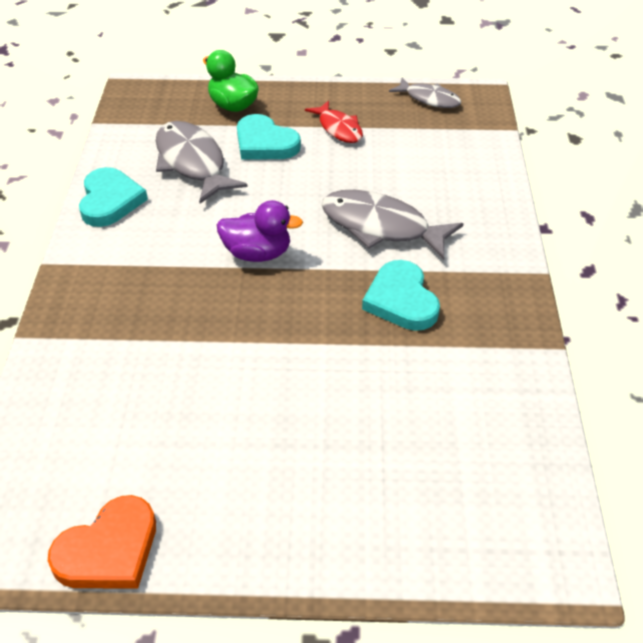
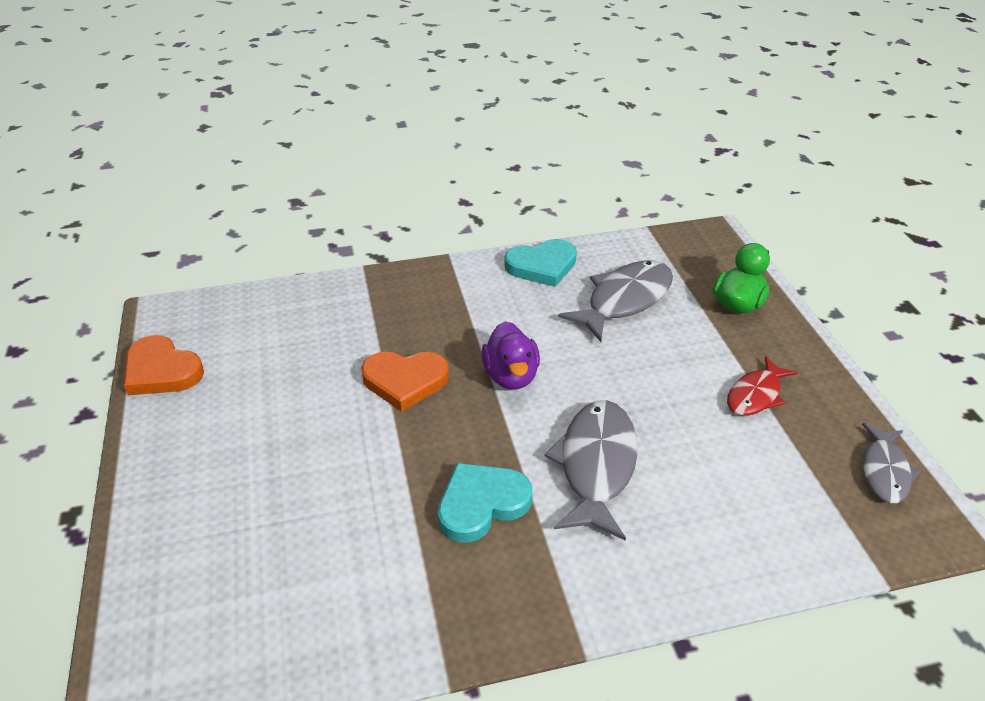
camera: 75 degrees right, 5 degrees down
turquoise heart [237,114,301,160] -> none
none -> orange heart [361,351,449,412]

